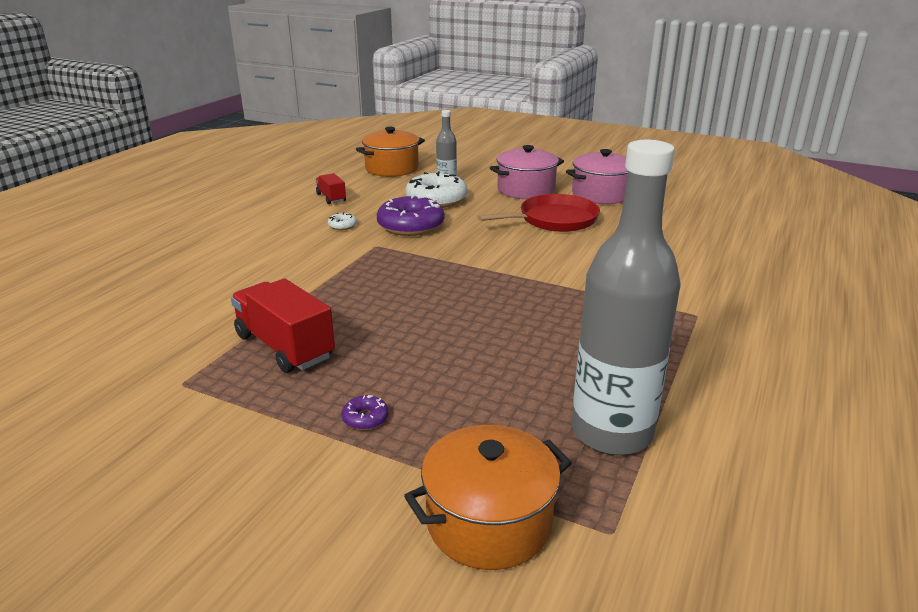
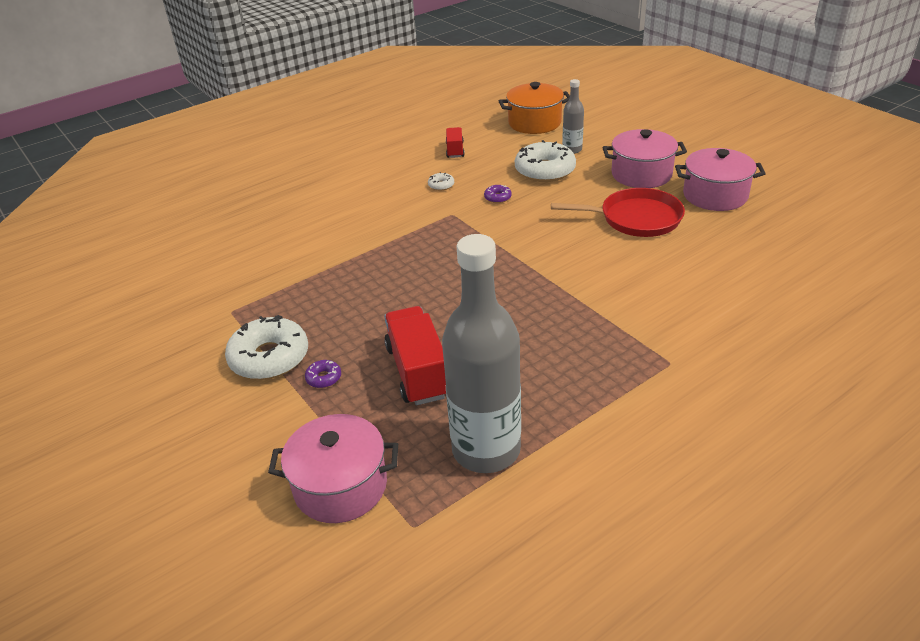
camera: 30 degrees right, 10 degrees up
red truck [231,278,335,373] -> red truck moved to [384,306,446,405]
purple donut [377,195,444,236] -> purple donut [484,185,512,203], size x0.43
orange pot [404,425,572,570] -> pink pot [268,414,398,523]
none -> white donut [225,315,308,380]

